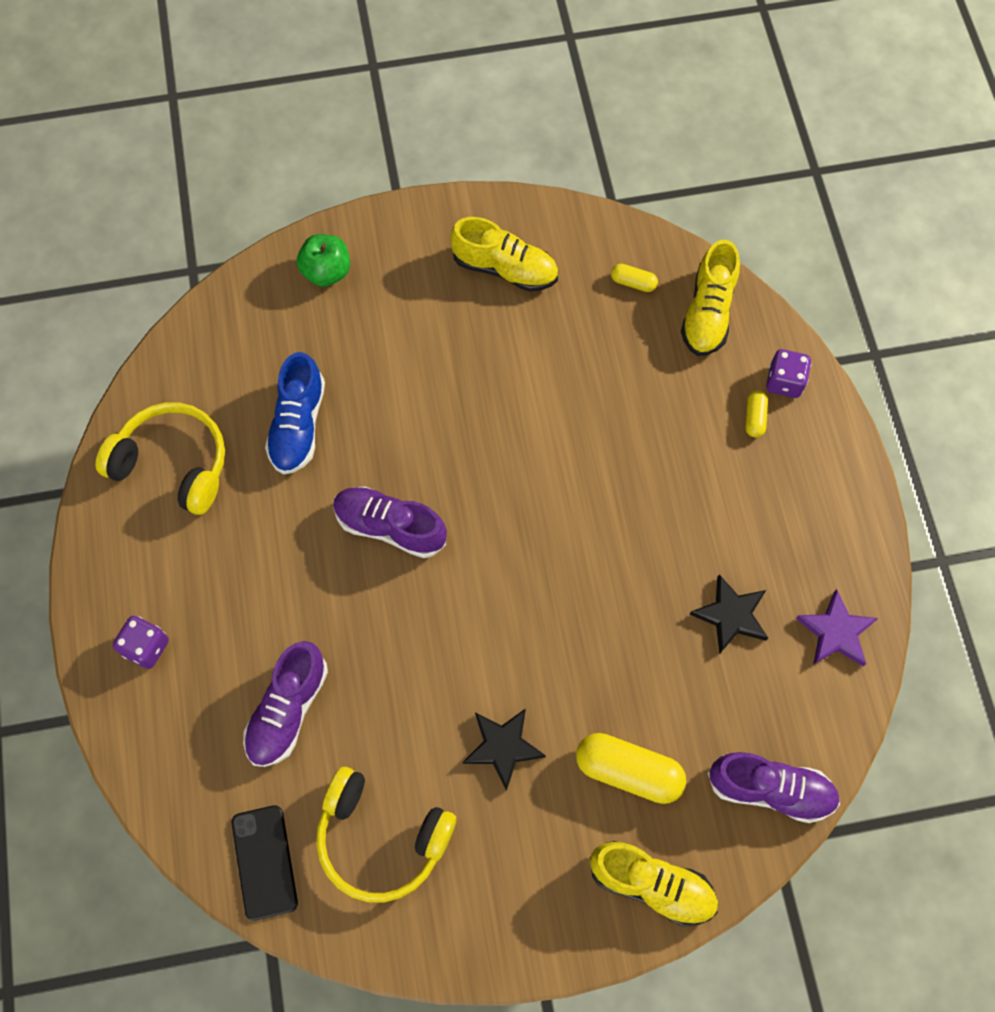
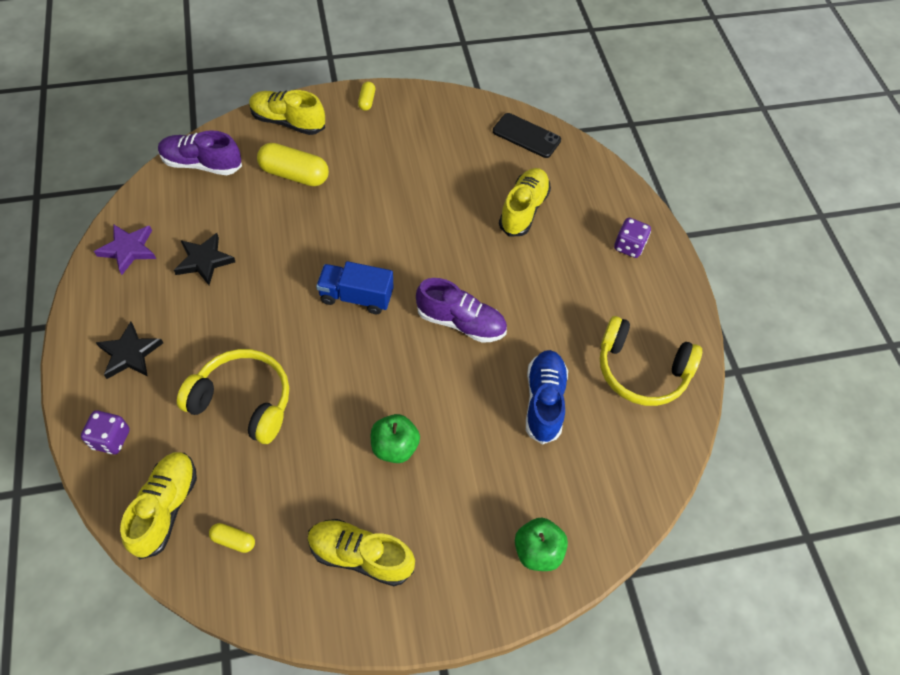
camera: 175 degrees right, 10 degrees down
black phone [231,805,298,921] -> black phone turned 45 degrees counterclockwise [493,113,561,158]
purple shoe [243,641,328,767] -> yellow shoe [499,168,551,237]
yellow headphones [316,767,456,903] -> yellow headphones moved to [177,349,289,444]
black star [463,708,546,791] -> black star moved to [96,321,163,379]
yellow capsule [745,390,768,438] -> yellow capsule moved to [358,82,375,111]
none -> blue truck [316,261,394,315]
none -> green apple [371,414,420,463]

